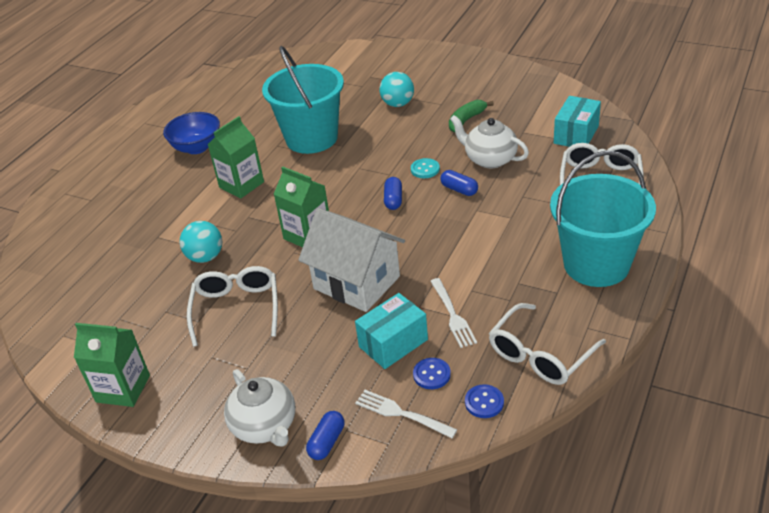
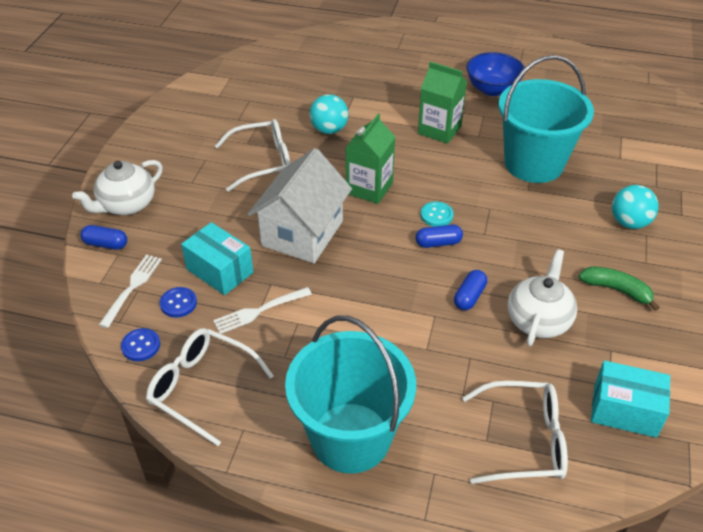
camera: 75 degrees right, 5 degrees up
green carton [74,323,150,407] -> none
turquoise button [411,158,440,178] -> turquoise button moved to [421,202,453,227]

